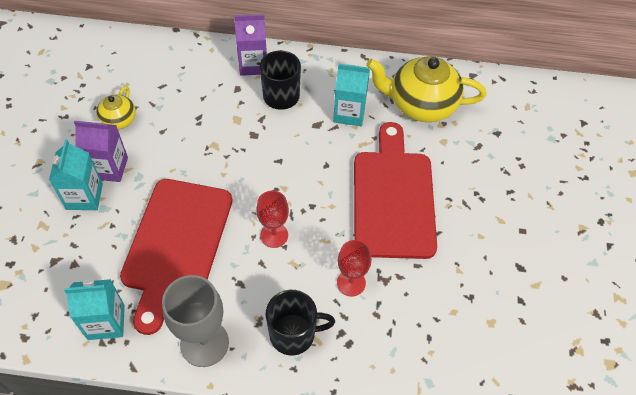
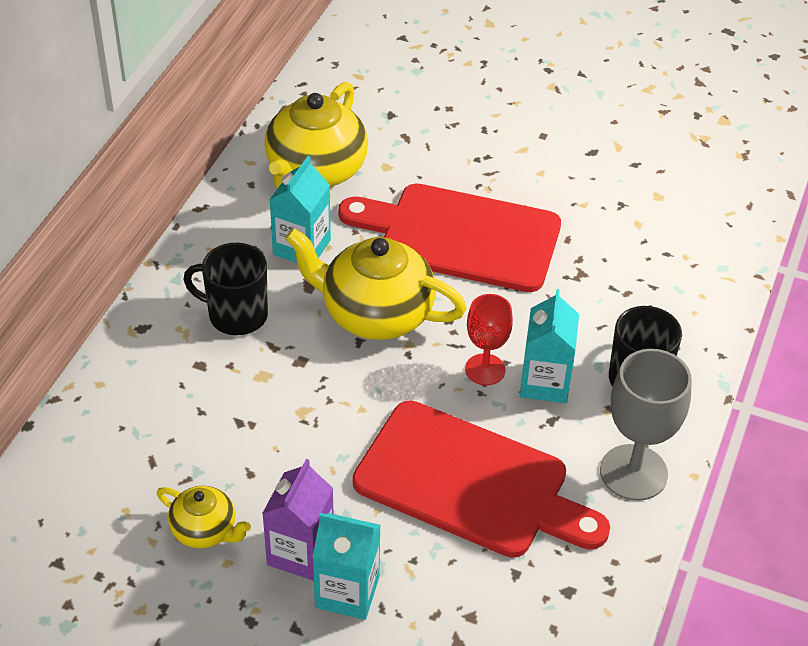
camera: 75 degrees left, 10 degrees down
turquoise carton [64,279,125,340] -> turquoise carton moved to [520,289,579,403]
purple carton [234,14,267,76] -> none
red goblet [337,240,372,296] -> none
none -> yellow teapot [285,228,467,340]

